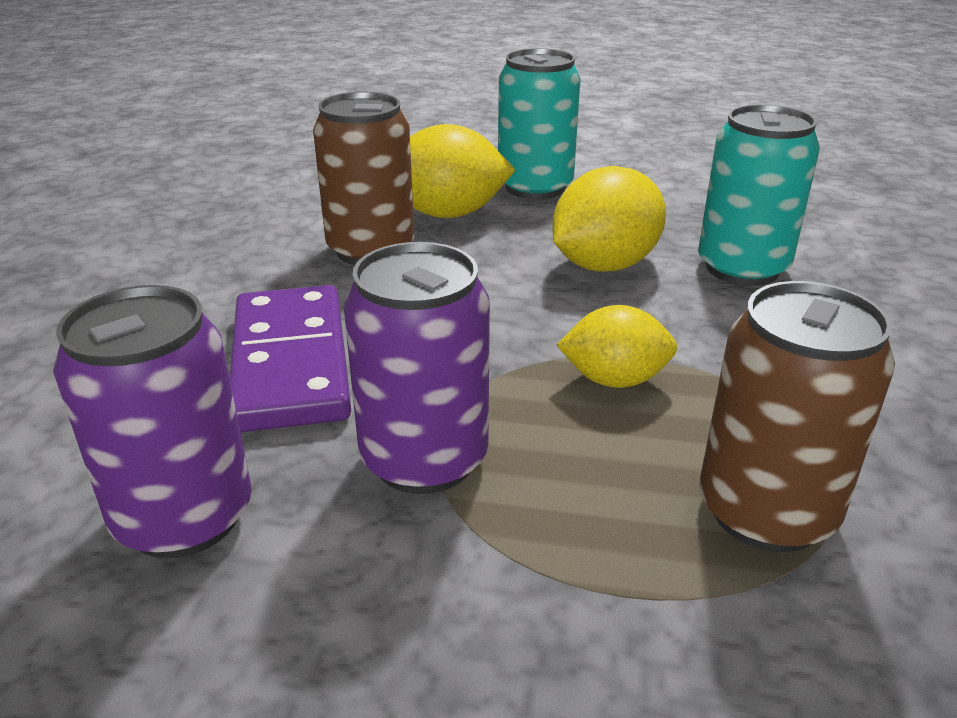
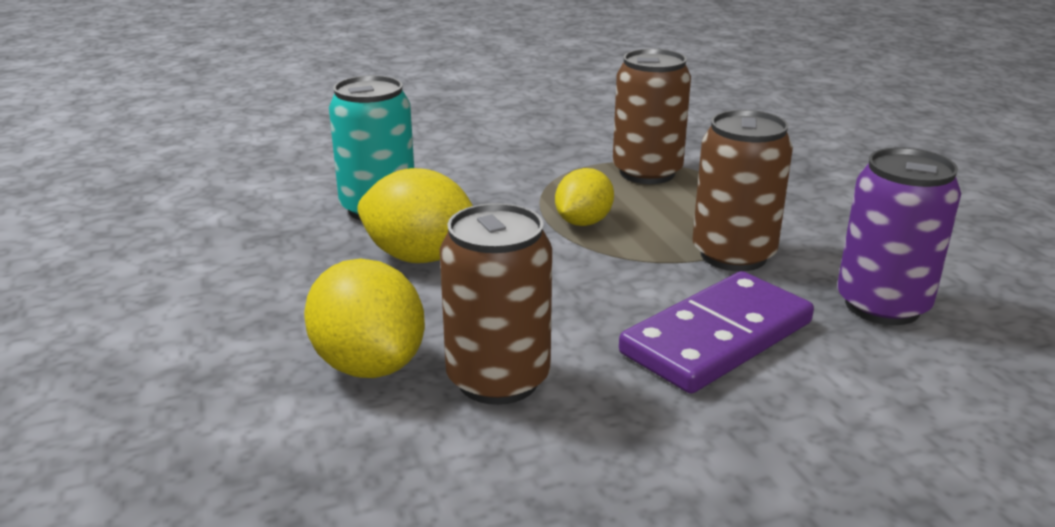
camera: 120 degrees left, 5 degrees down
purple can [344,242,490,494] -> brown can [692,110,793,271]
turquoise can [498,48,581,199] -> none
yellow lemon [557,305,677,388] -> yellow lemon turned 60 degrees clockwise [555,168,614,226]

